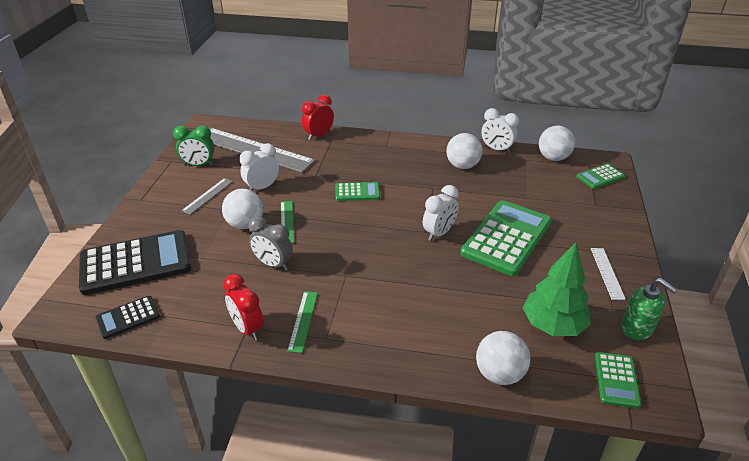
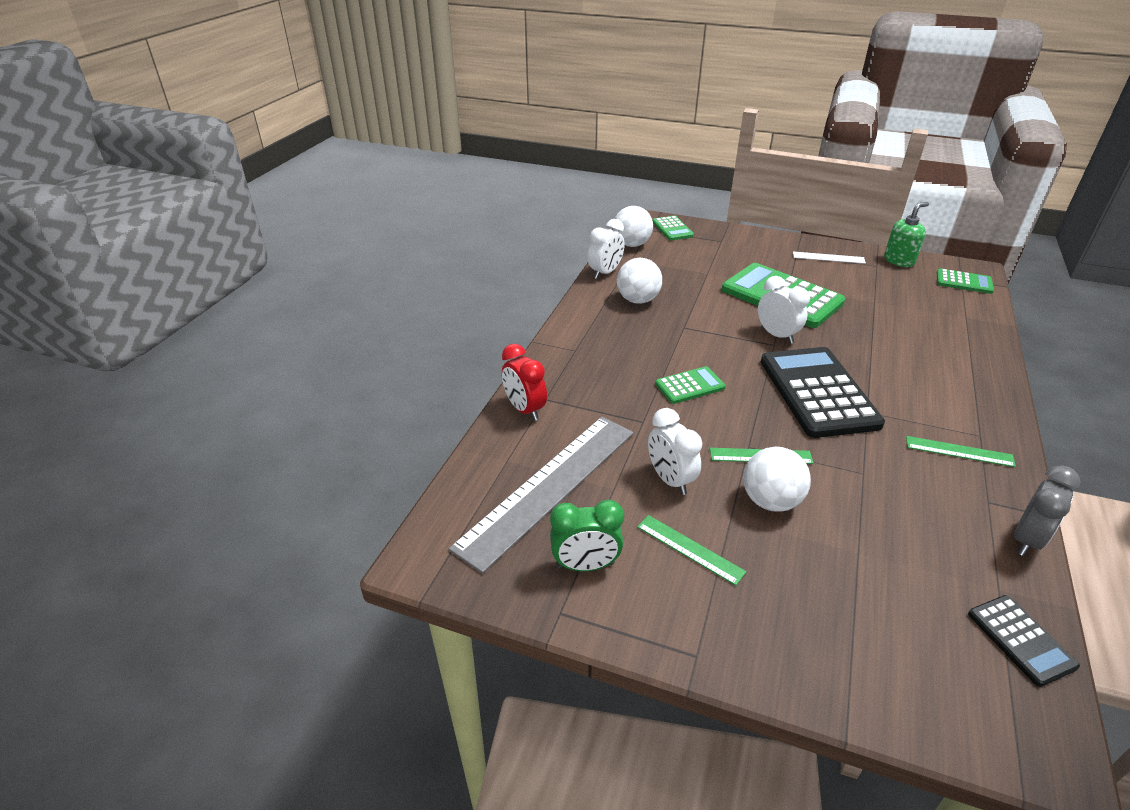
camera: 80 degrees left, 0 degrees up
black calculator [79,230,191,295] -> black calculator moved to [761,347,885,438]
green clock [173,126,214,166] -> green clock turned 75 degrees clockwise [550,500,624,571]
grey ruler [181,178,233,215] -> green ruler [637,515,746,586]
red clock [223,274,264,340] -> none
grey clock [248,216,293,271] -> grey clock moved to [1014,465,1080,556]
green calculator [336,182,380,201] -> green calculator turned 60 degrees clockwise [655,366,726,404]
white ball [476,331,531,385] -> none
green tree [523,242,591,336] -> none

